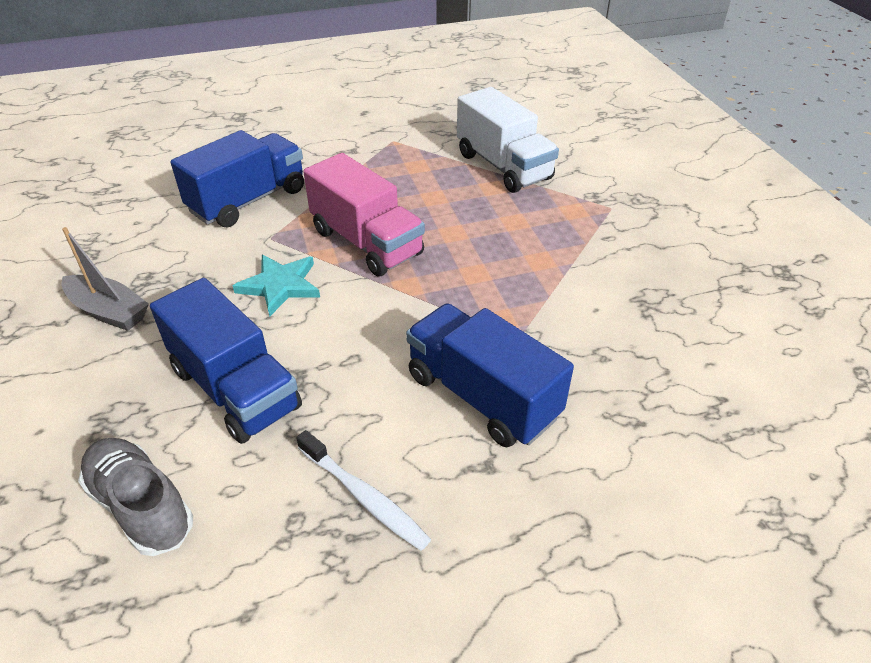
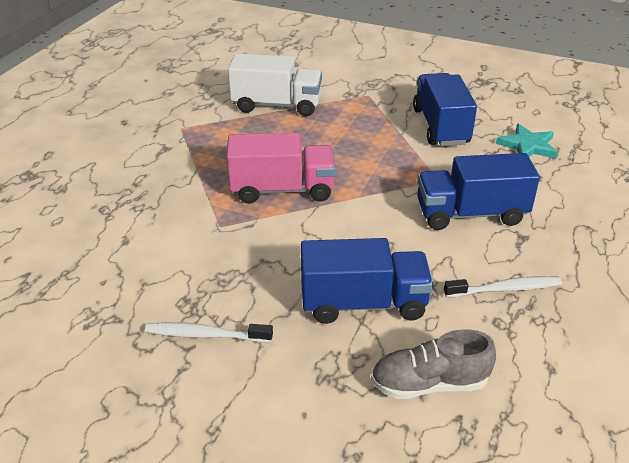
camera: 50 degrees left, 5 degrees down
grey boat [61,227,149,331] -> white toothbrush [145,322,273,342]
blue truck [171,130,304,227] -> blue truck moved to [413,73,477,146]
turquoise star [233,254,320,317] -> turquoise star moved to [496,124,558,159]

